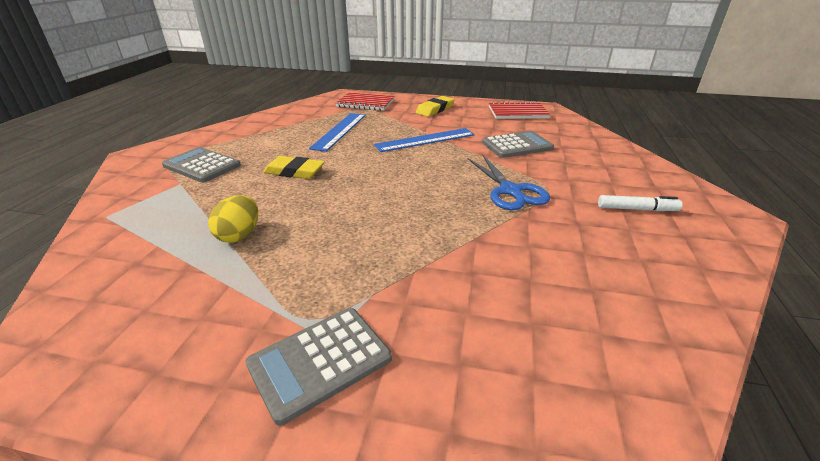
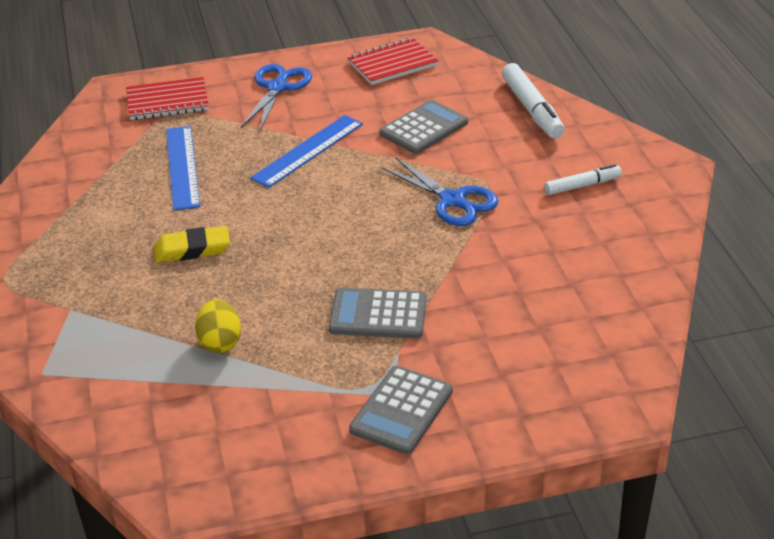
camera: 25 degrees left, 5 degrees up
grey calculator [162,147,241,183] -> grey calculator moved to [329,288,427,339]
yellow eraser [416,96,455,117] -> blue scissors [241,64,312,130]
none -> white marker [502,63,565,139]

